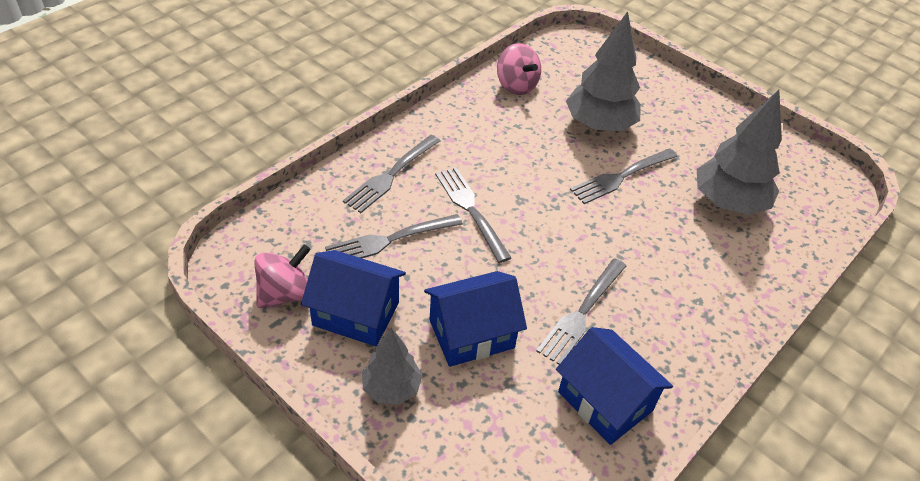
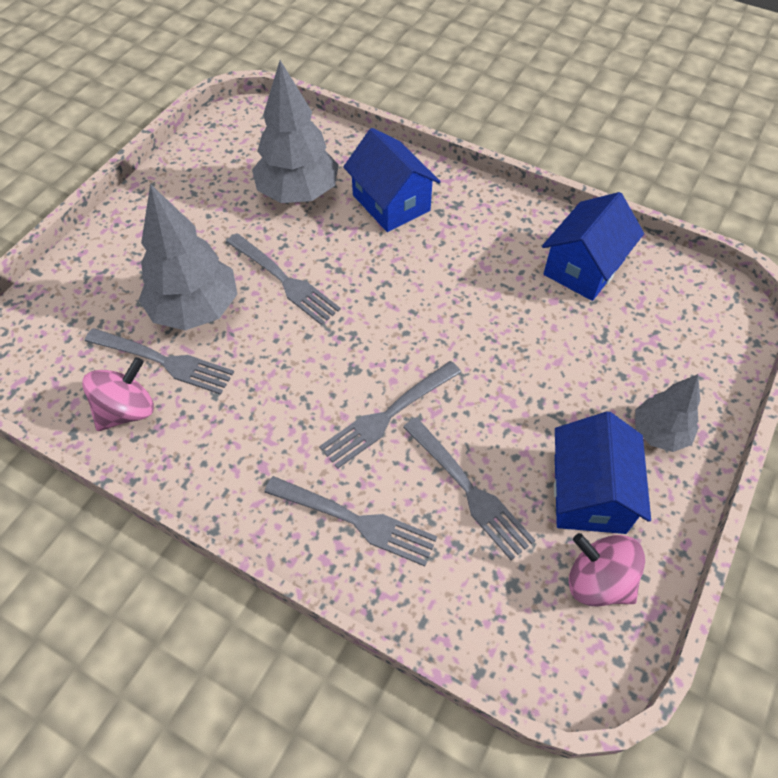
camera: 100 degrees left, 10 degrees up
blue house [424,271,527,367] -> blue house moved to [343,128,440,232]
grey fork [536,258,626,365] -> grey fork moved to [85,328,234,395]

